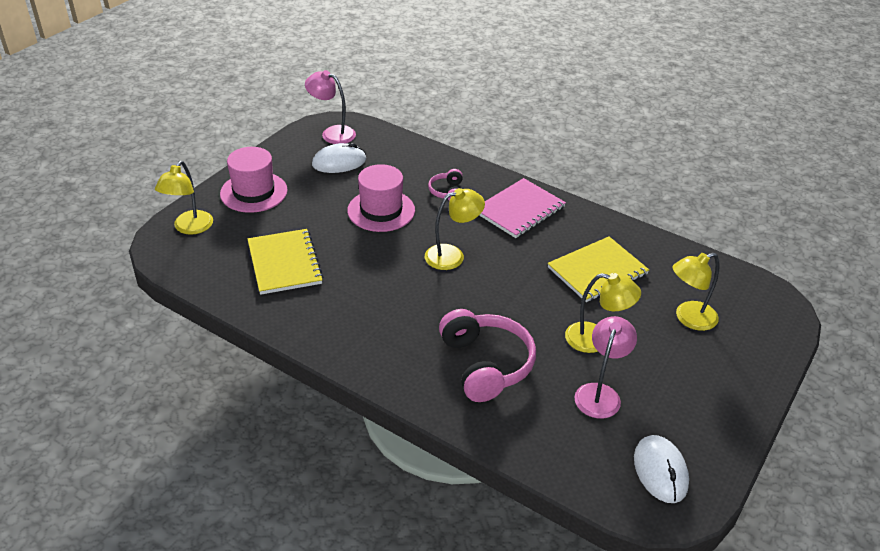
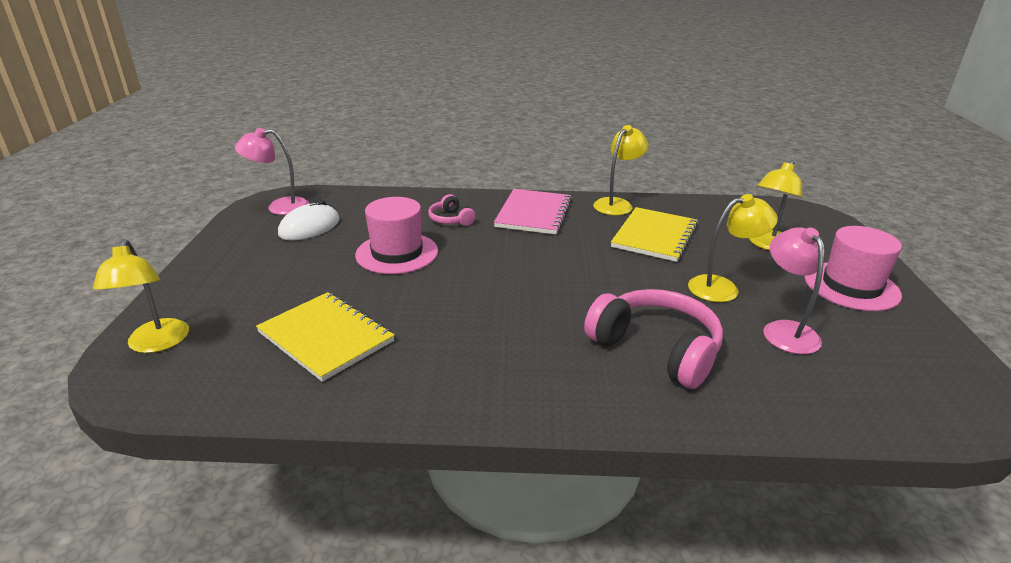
camera: 30 degrees left, 10 degrees down
pink hat [220,147,288,213] -> pink hat moved to [804,226,902,311]
yellow lamp [425,188,485,270] -> yellow lamp moved to [593,125,649,215]
white mouse [634,435,689,503] -> none

